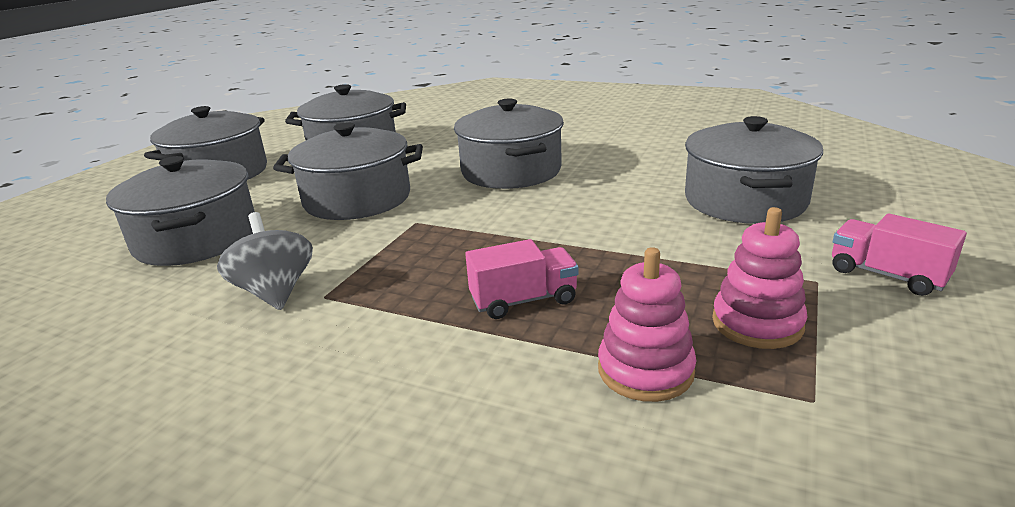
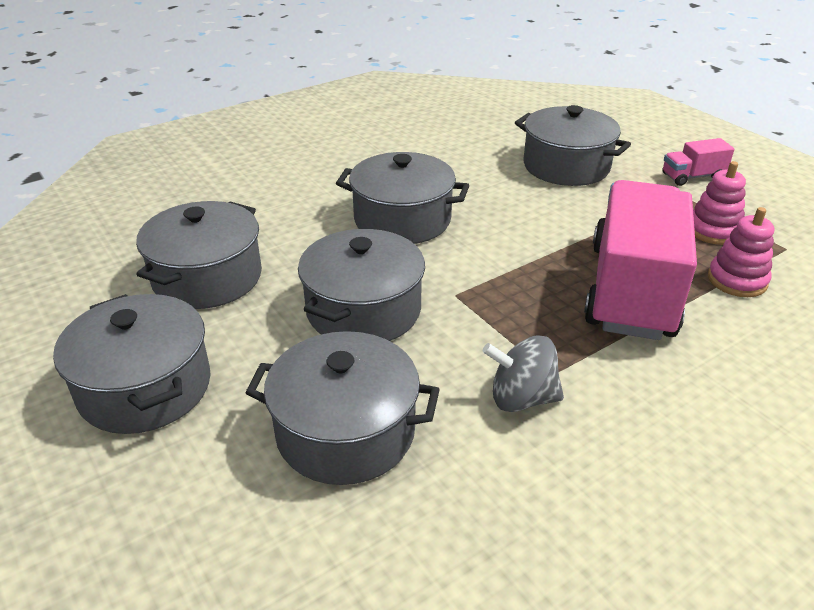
camera: 60 degrees left, 10 degrees up
pink truck [465,239,579,319] -> pink truck [584,180,697,340], size x2.39

